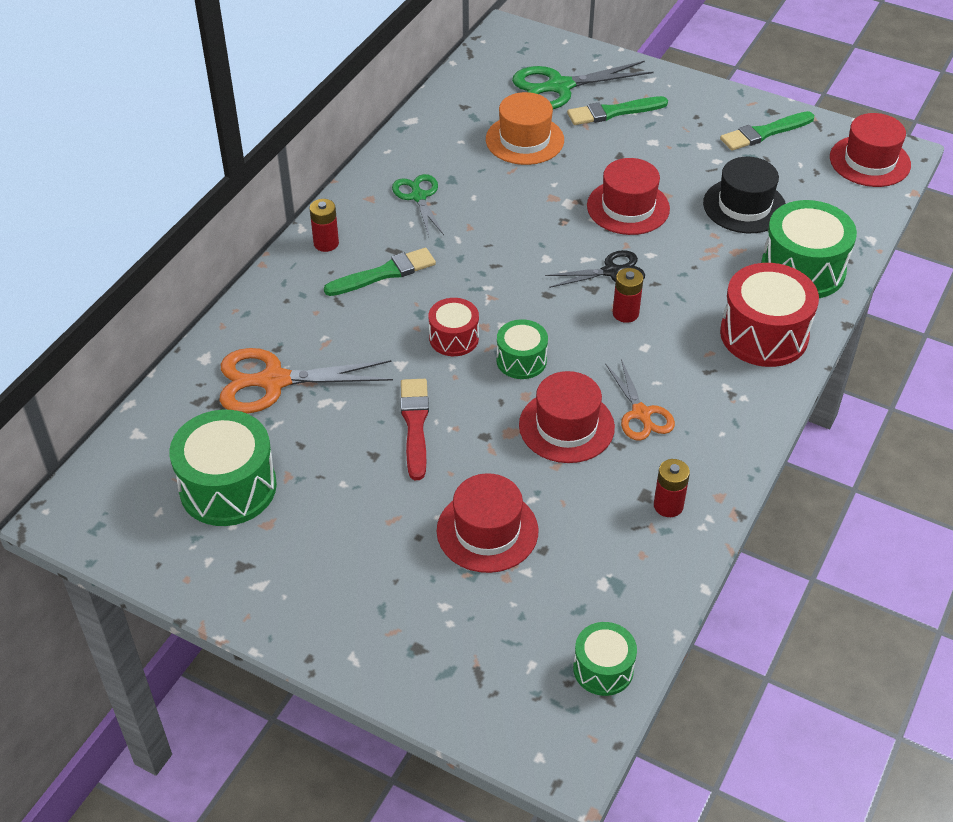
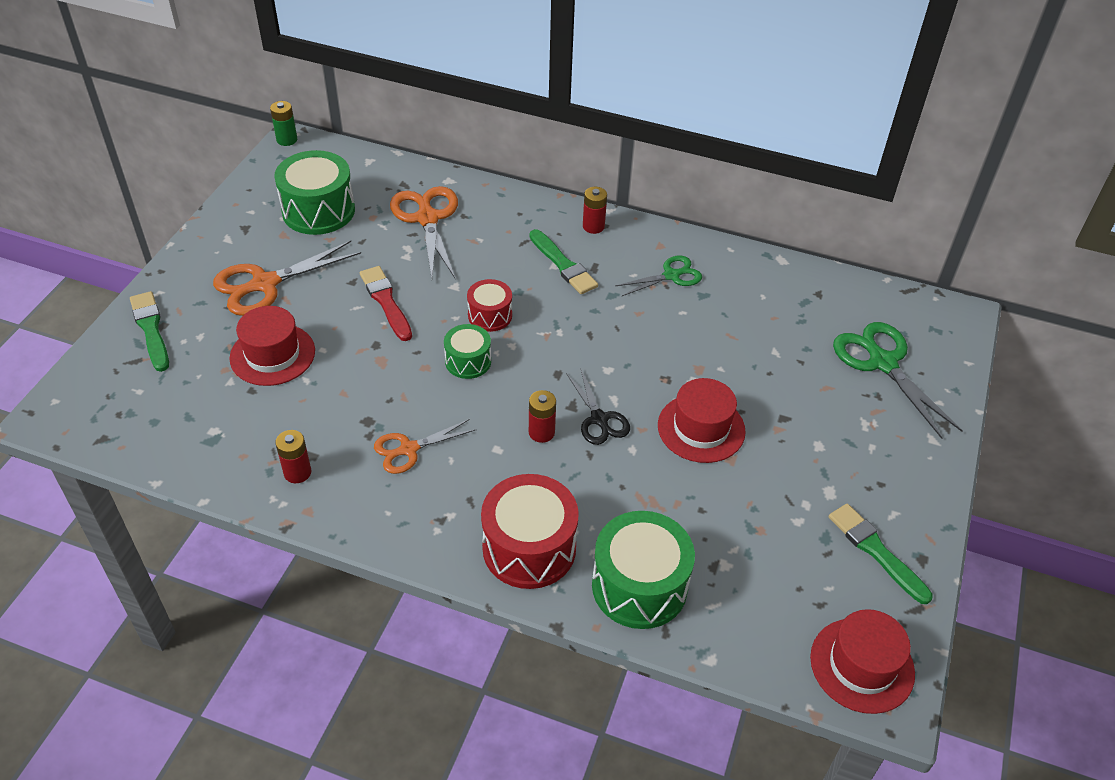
camera: 80 degrees right, 0 degrees up
red brush [400,379,429,480] -> red brush turned 105 degrees counterclockwise [360,266,412,341]
orange hat [486,92,564,165] -> none
red hat [519,371,615,463] -> none
green brush [567,96,668,125] -> green brush moved to [130,291,169,372]
green drum [573,622,637,696] -> none
black hat [703,157,786,233] -> none
none -> orange scissors [213,241,361,316]
none -> green battery [270,101,297,146]

